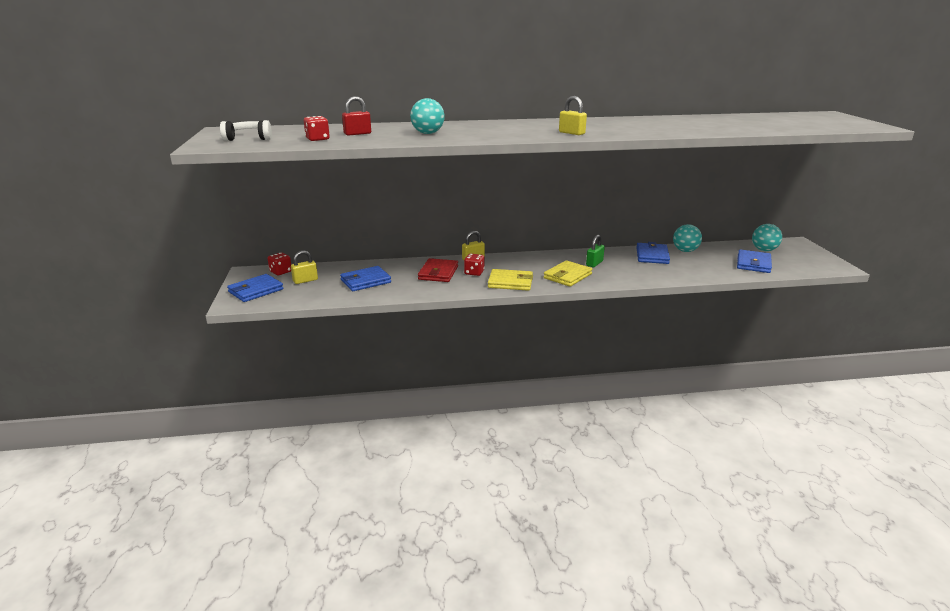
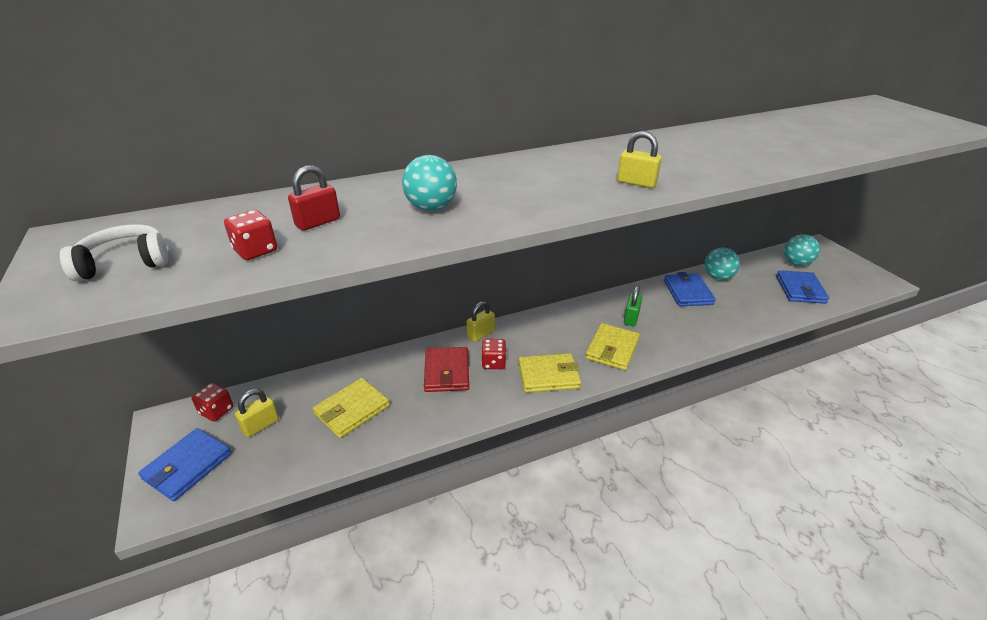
camera: 15 degrees left, 10 degrees up
blue wallet [340,266,391,291] -> yellow wallet [313,378,390,438]

